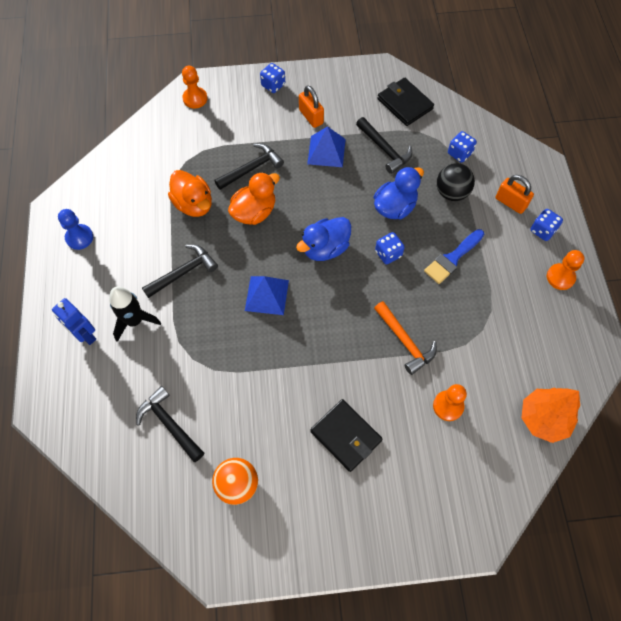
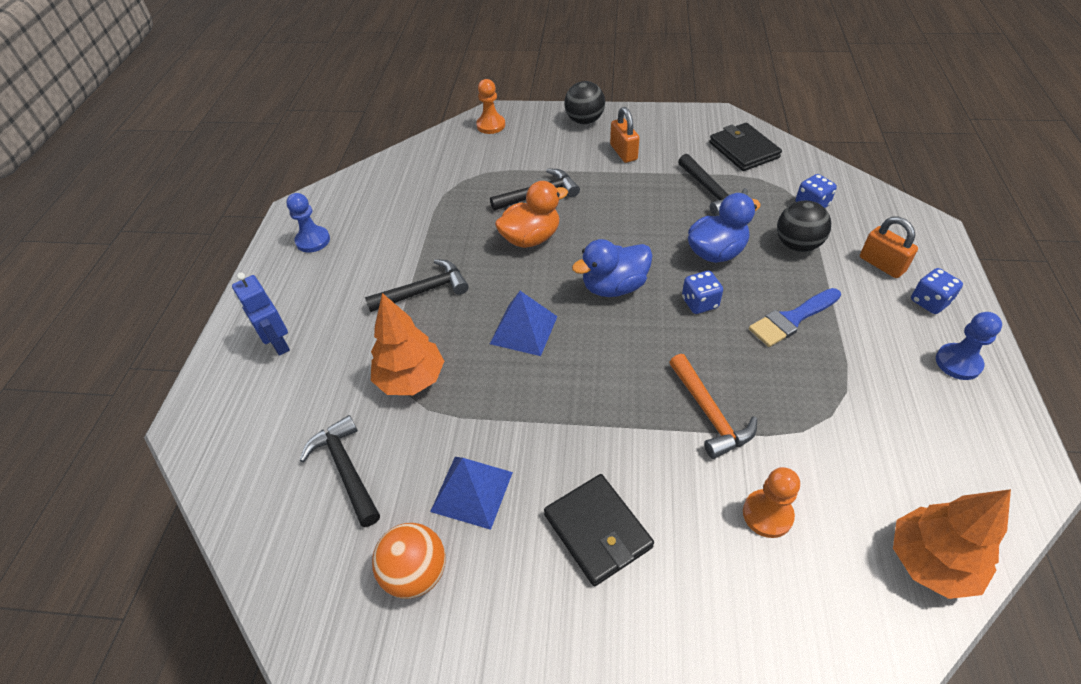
camera: 15 degrees right, 15 degrees down
black rocket [109,287,161,342] -> none
orange duck [168,170,212,217] -> none
blue dice [260,63,285,93] -> black ball [565,81,605,124]
blue pyramid [307,126,346,167] -> blue pyramid moved to [430,457,513,530]
orange pawn [547,250,584,290] -> blue pawn [936,312,1002,380]
none -> orange tree [371,293,444,395]

